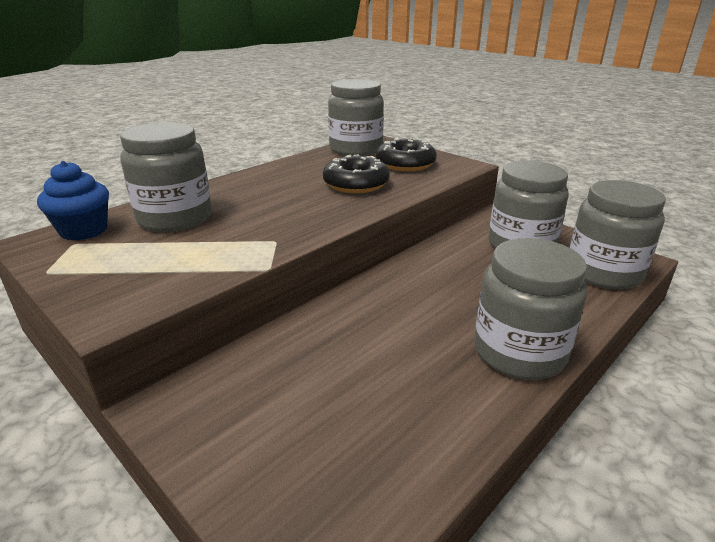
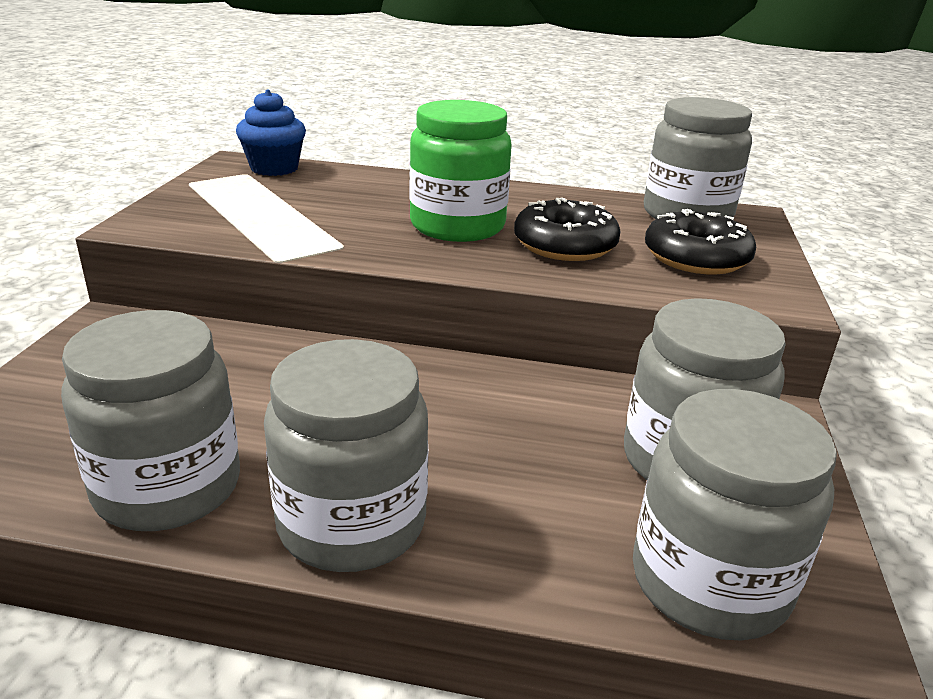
camera: 55 degrees right, 0 degrees up
grey jar [120,122,212,232] -> grey jar moved to [61,310,240,531]
none -> green jar [409,100,512,242]

